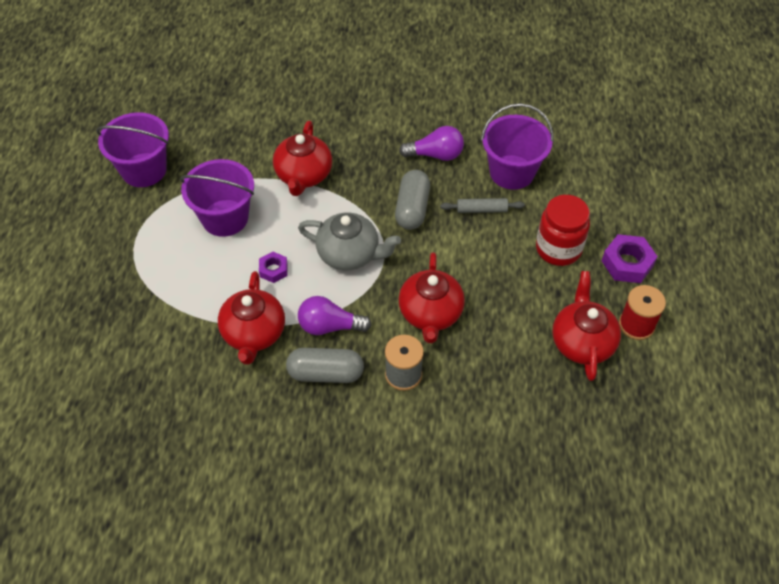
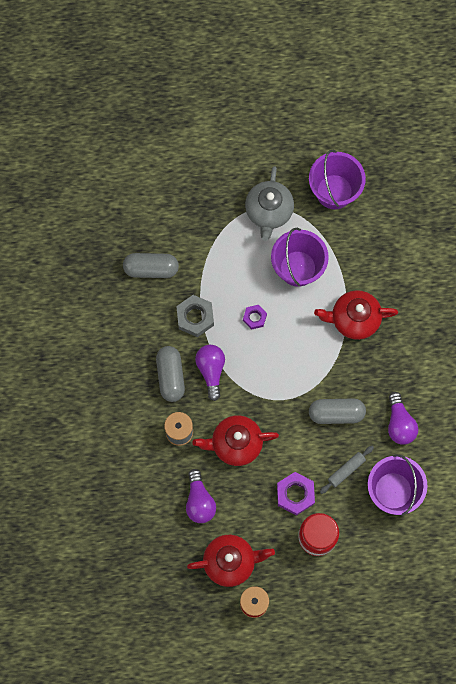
camera: 80 degrees right, 20 degrees up
red teapot [218,271,285,365] -> grey nut [176,295,214,337]
grey teapot [298,212,401,270] -> grey teapot moved to [245,166,294,241]
grey rolling pin [440,198,525,213] -> grey rolling pin turned 60 degrees clockwise [320,446,374,494]
purple nut [602,234,658,283] -> purple nut moved to [277,472,315,516]
none -> grey capsule [123,253,179,278]
none -> purple light bulb [186,469,216,523]

